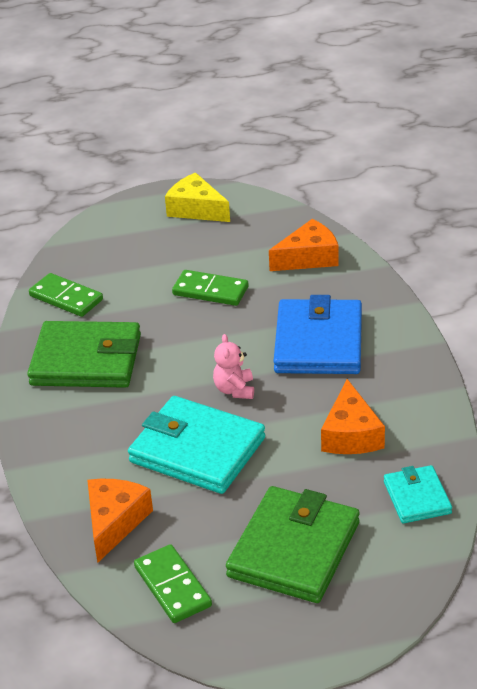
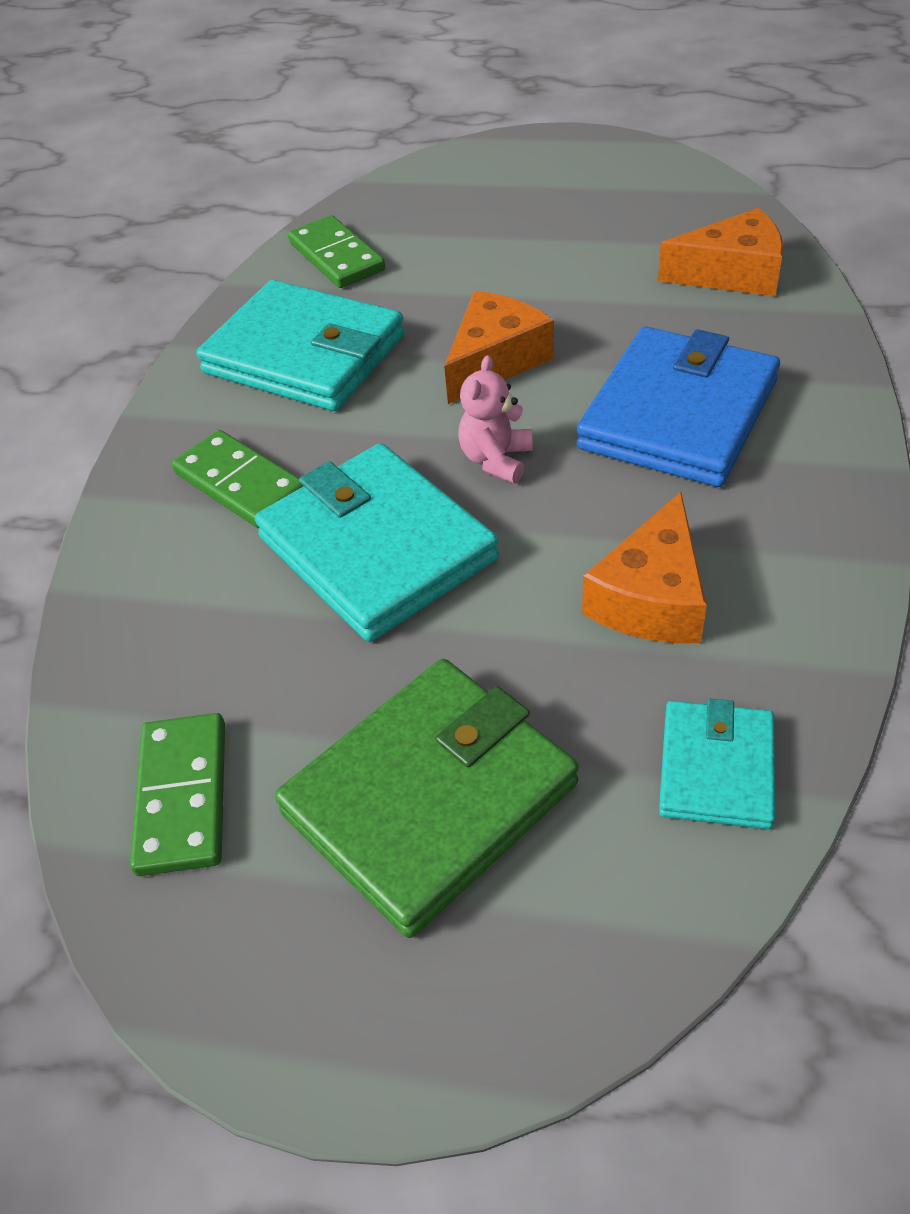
camera: 25 degrees right, 10 degrees up
green wallet [27,321,141,388] -> turquoise wallet [196,280,405,411]
orange cheese [87,479,153,562] -> orange cheese moved to [444,291,554,404]
yellow cheese [165,173,230,222] -> none
green domino [172,270,249,306] -> green domino moved to [172,430,303,528]

